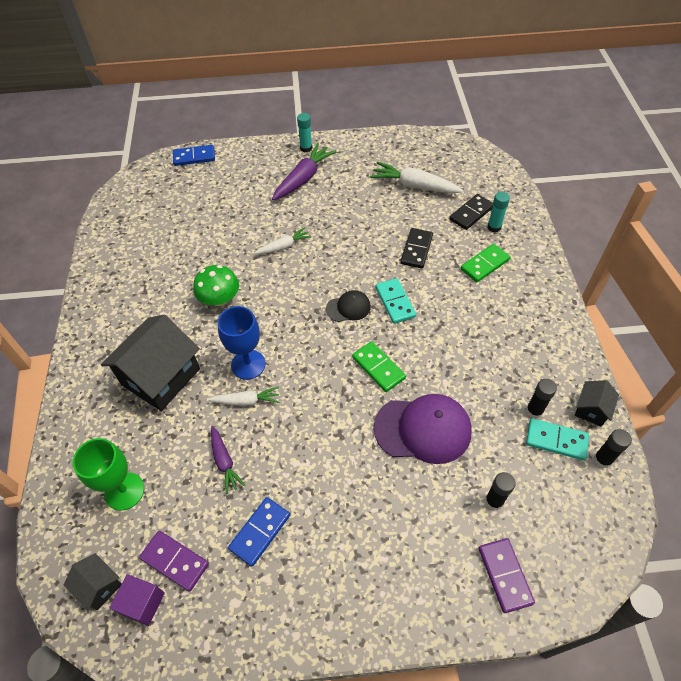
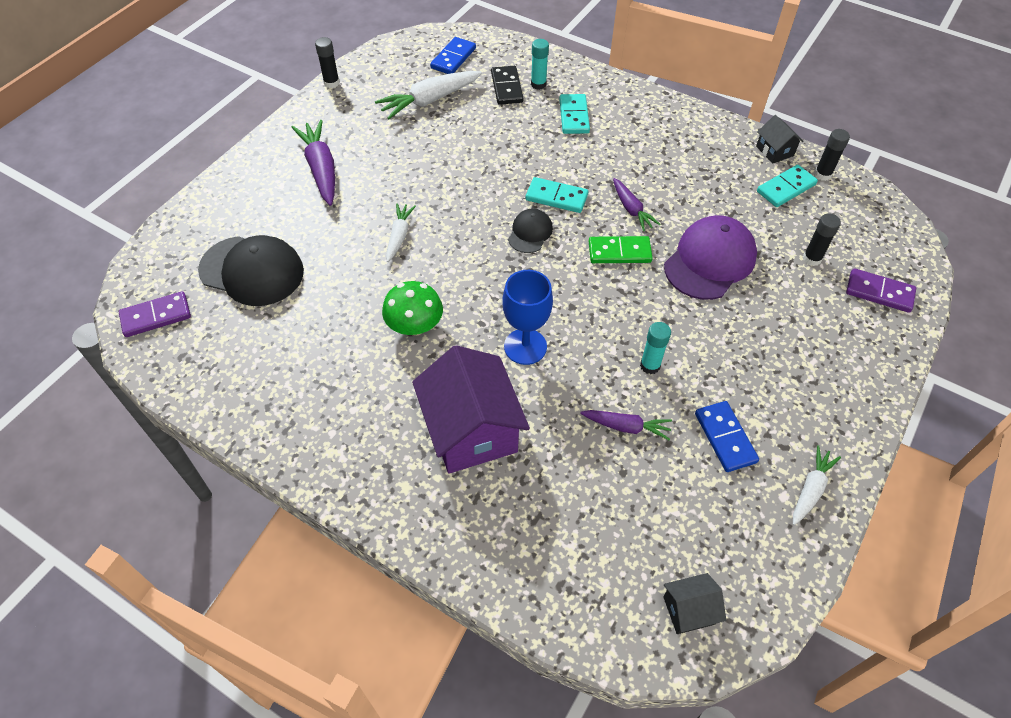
camera: 55 degrees left, 0 degrees up
green goblet [72,438,144,511] -> none
black house [101,314,200,411] -> purple house [412,345,530,474]
purple cube [109,574,165,626] -> none
purple domino [139,531,209,592] -> purple domino moved to [119,291,191,337]
blue domino [173,145,215,166] -> blue domino moved to [430,37,476,74]
white carrot [208,387,279,406] -> white carrot moved to [793,445,841,525]
turquoise glue stick [297,113,312,152] -> turquoise glue stick moved to [640,322,671,374]
black domino [400,228,433,269] -> none
green domino [460,244,510,282] -> turquoise domino [559,94,590,134]
black glue stick [526,379,557,419] -> black glue stick moved to [315,37,340,88]
none -> black cap [198,235,304,306]
none -> purple carrot [613,178,660,231]

